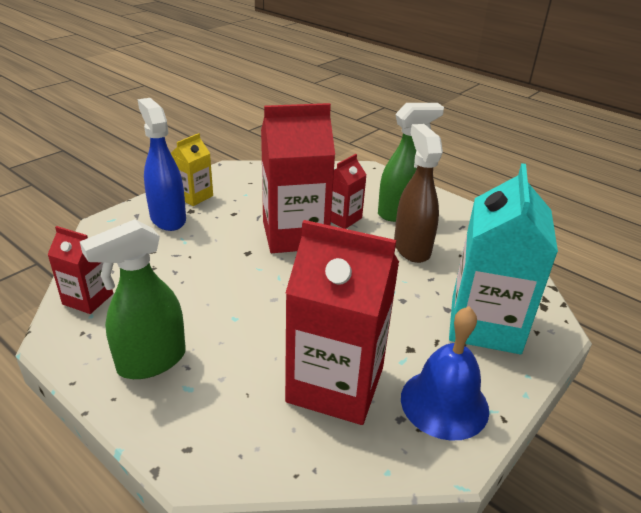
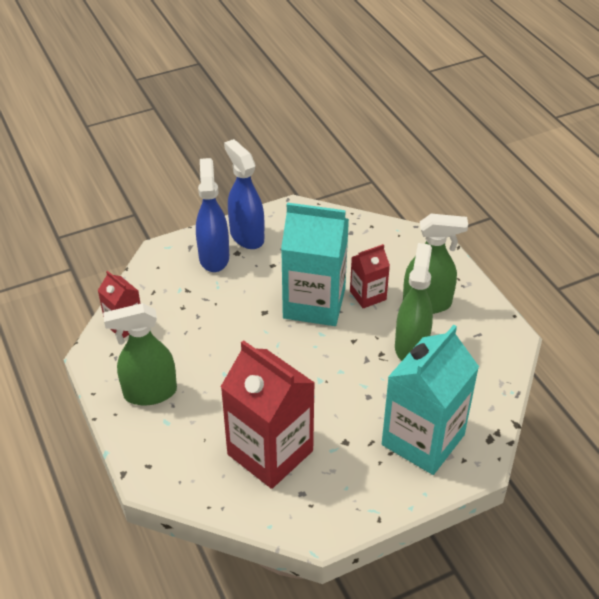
camera: 25 degrees right, 10 degrees up
yellow carton [171,133,213,206] -> blue spray bottle [224,139,264,249]
red carton [261,103,335,253] -> turquoise carton [281,202,349,326]
brown spray bottle [394,124,443,263] -> green spray bottle [395,243,433,361]
blue bell [401,306,489,441] -> none

